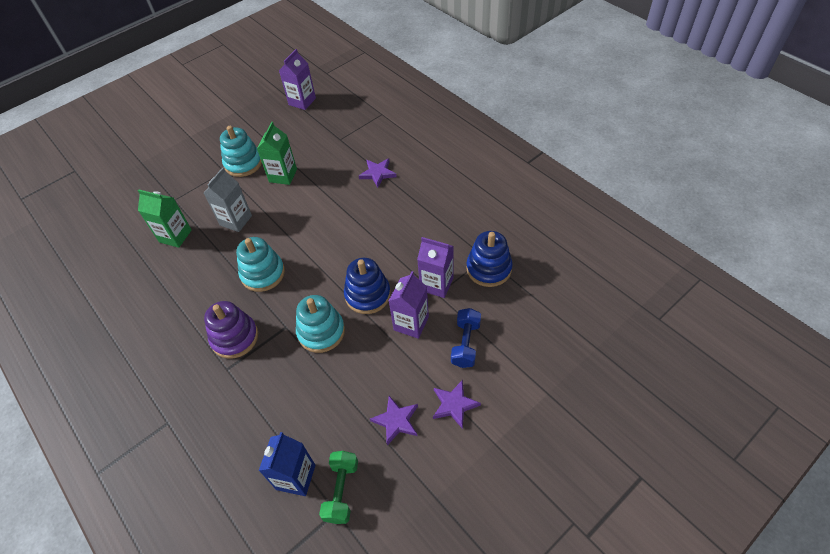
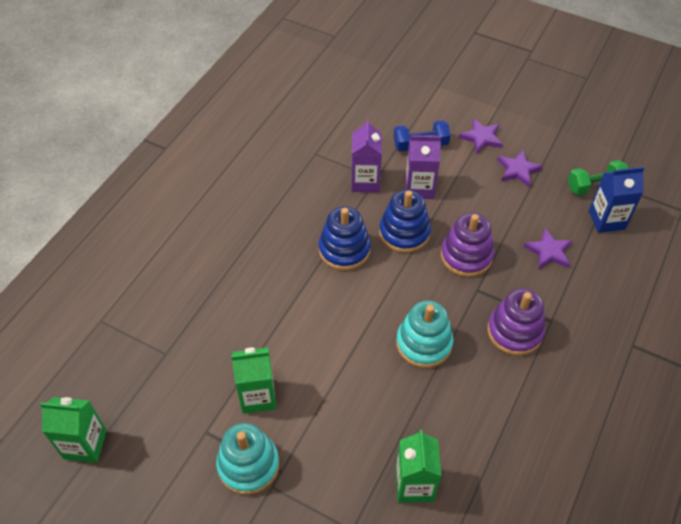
camera: 115 degrees left, 0 degrees up
grey carton [204,167,252,232] -> none
purple carton [279,49,316,110] -> green carton [40,397,107,463]
turquoise stacking toy [296,295,345,353] -> purple stacking toy [441,213,494,277]
purple star [359,159,397,188] -> purple star moved to [523,228,573,270]
blue stacking toy [466,231,513,287] -> blue stacking toy moved to [319,207,371,270]

